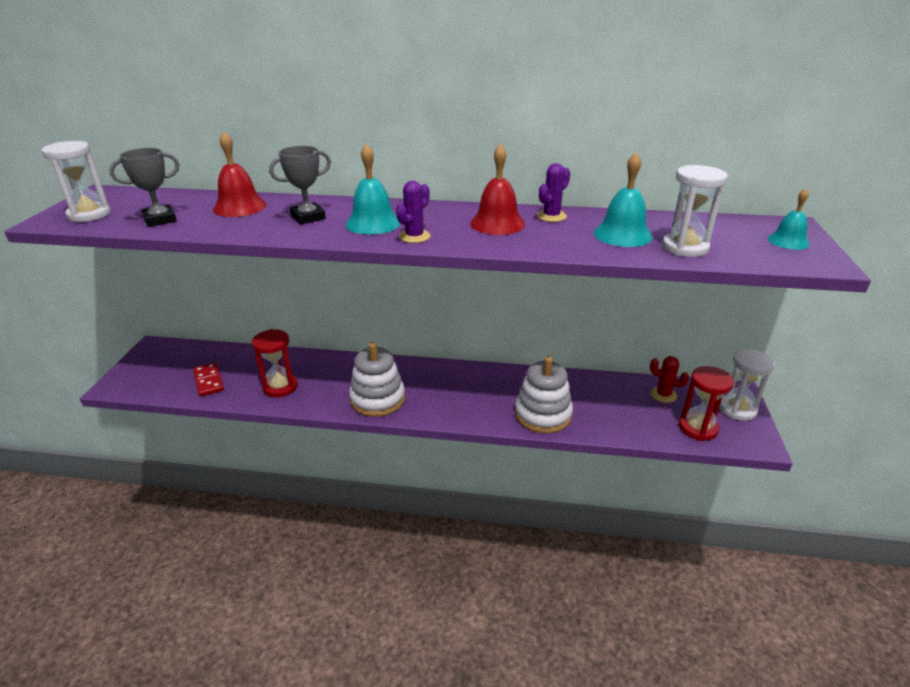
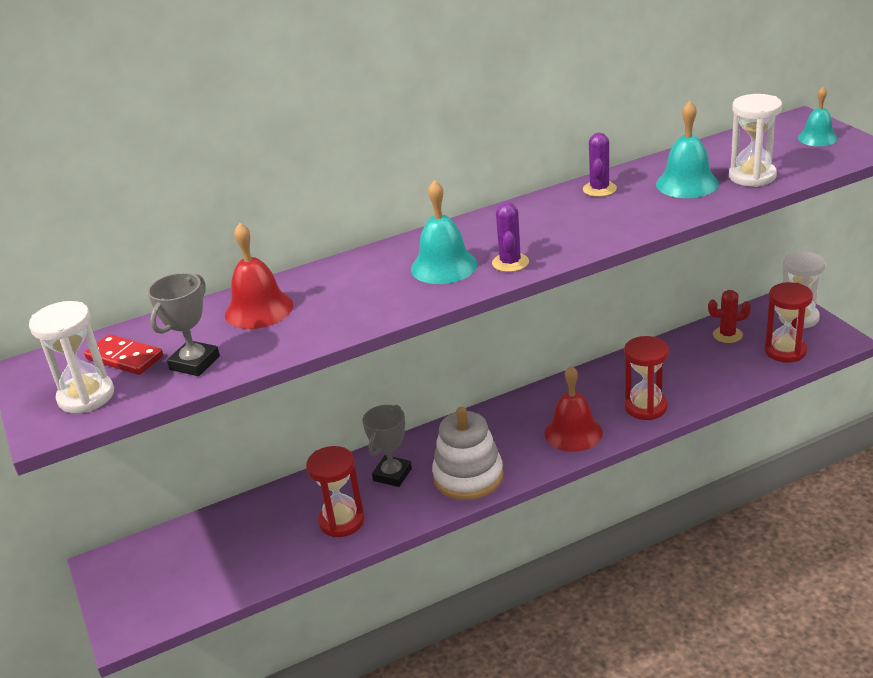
camera: 30 degrees left, 0 degrees up
red domino [193,362,224,397] -> red domino moved to [84,334,163,375]
grey trophy [269,146,331,225] -> grey trophy moved to [362,405,412,487]
red bell [470,144,525,235] -> red bell moved to [544,366,603,452]
white stacking toy [515,356,573,434] -> red hourglass [624,336,669,420]

